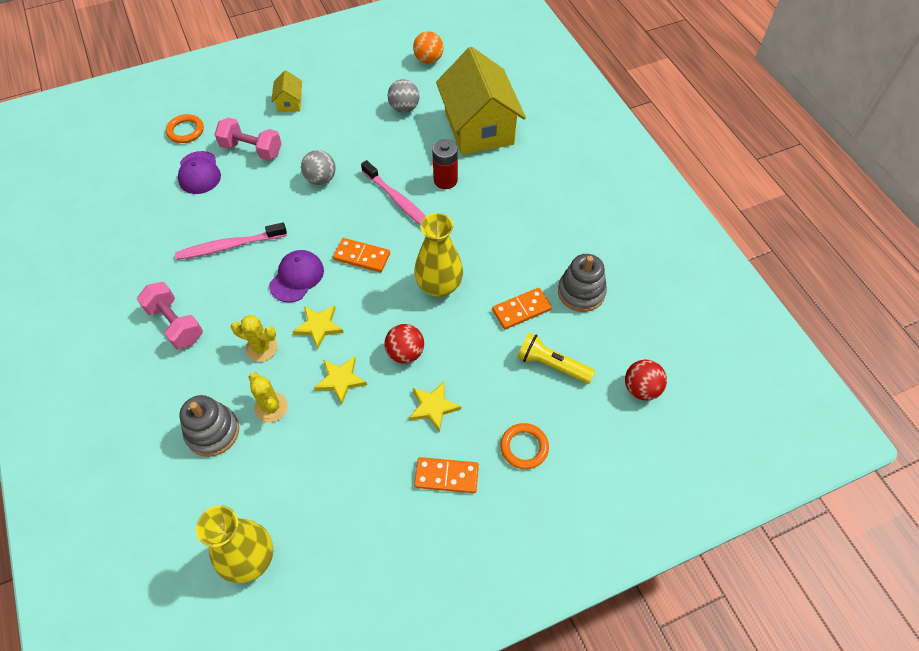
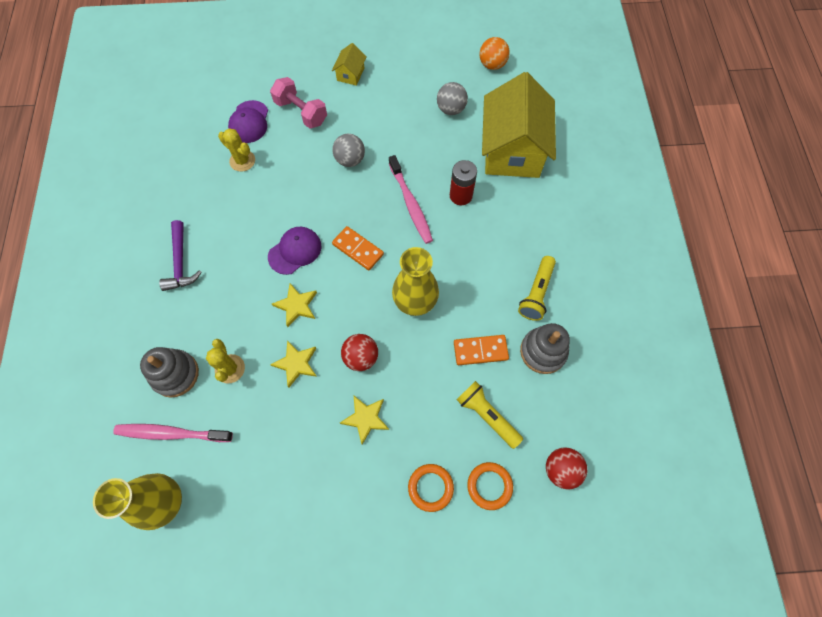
camera: 20 degrees right, 10 degrees up
pink dumbbell [137,282,203,349] -> purple hammer [159,220,202,291]
orange ring [166,114,204,143] -> orange ring moved to [467,462,513,510]
pink toothbrush [175,222,287,260] -> pink toothbrush moved to [113,424,233,442]
yellow cactus [231,315,277,362] -> yellow cactus moved to [218,128,255,172]
orange domino [414,457,479,493] -> none
none -> yellow flashlight [518,256,556,321]

